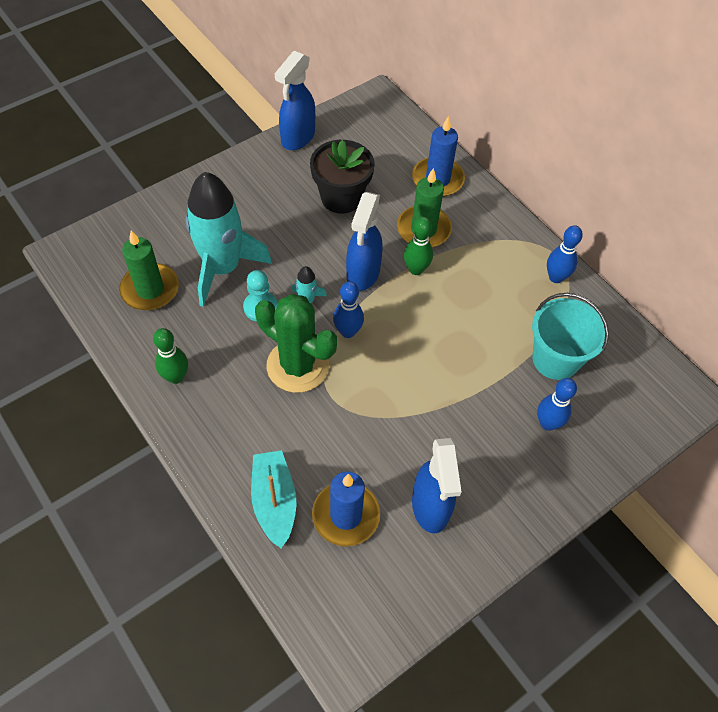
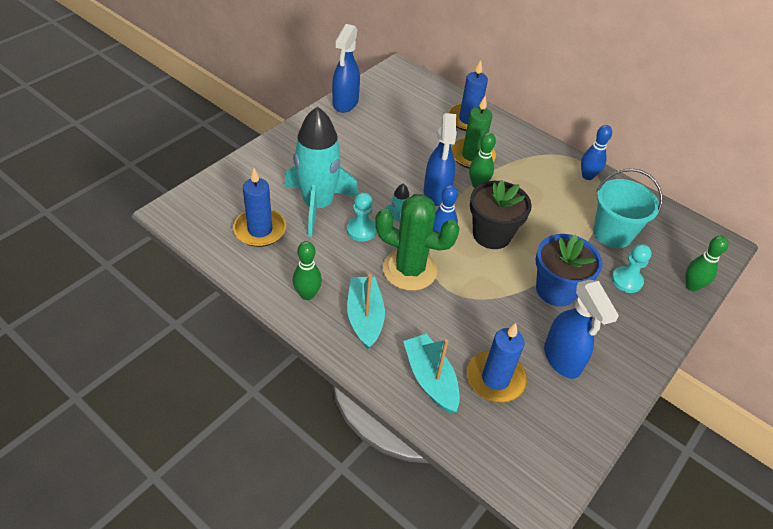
camera: 15 degrees left, 10 degrees down
green candle [119,230,179,310] -> blue candle [233,168,286,247]
black flower pot [310,140,374,214] -> black flower pot moved to [470,180,532,249]
blue bowling pin [537,378,577,431] -> turquoise pawn [612,244,652,293]
none -> turquoise boat [347,274,385,349]
none -> blue flower pot [536,234,603,307]
none -> green bowling pin [685,236,729,291]

